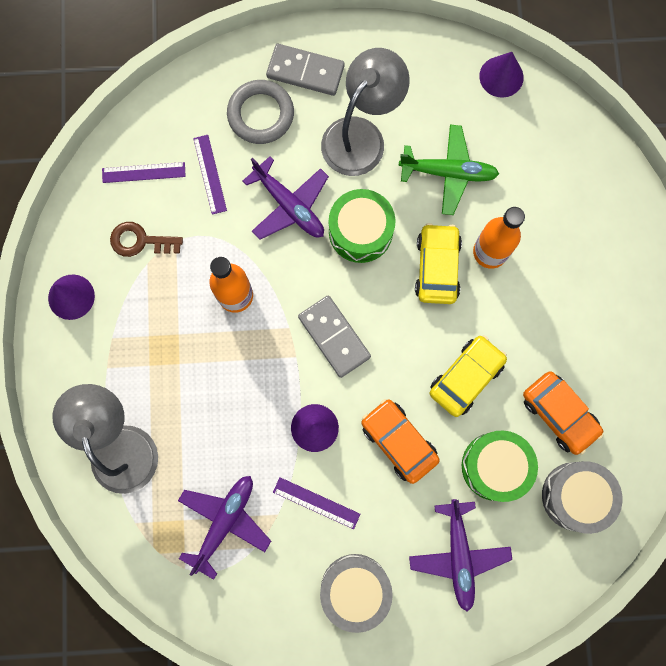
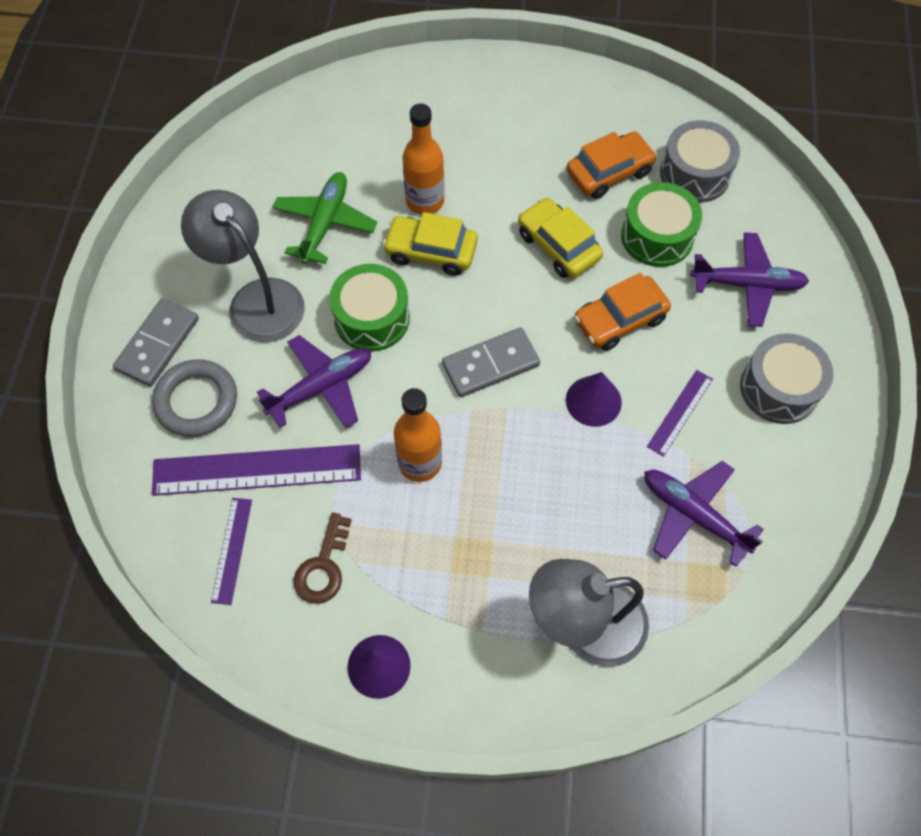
camera: 80 degrees left, 15 degrees down
purple ruler [193,135,227,215] -> purple ruler [152,444,361,496], size x1.95
purple cone [479,52,524,98] -> none

